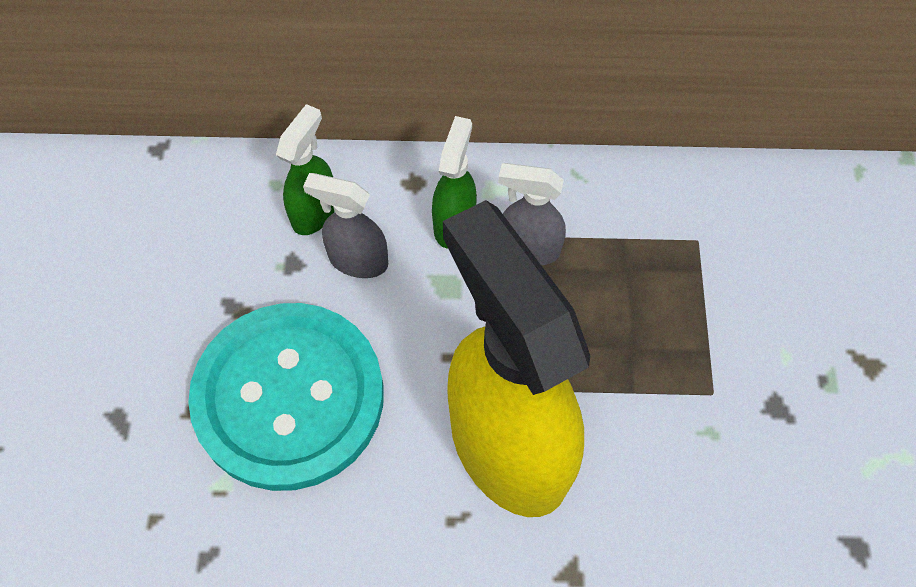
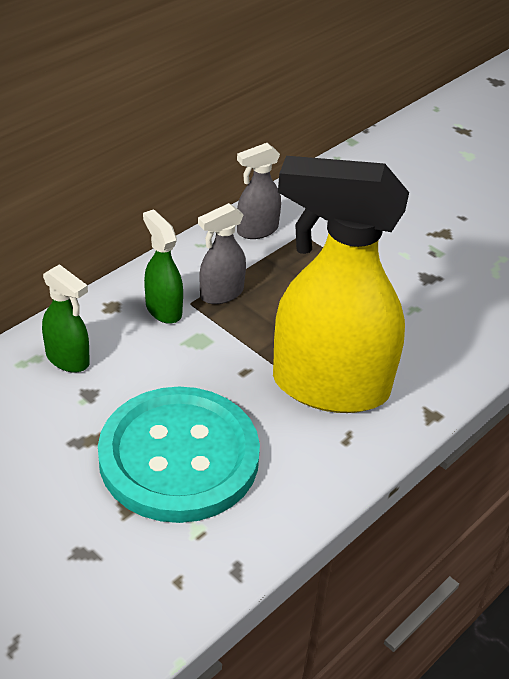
camera: 50 degrees left, 20 degrees down
green spray bottle [276,104,335,235] -> green spray bottle turned 150 degrees clockwise [42,264,90,373]
grey spray bottle [303,173,388,278] -> grey spray bottle moved to [237,143,281,239]

